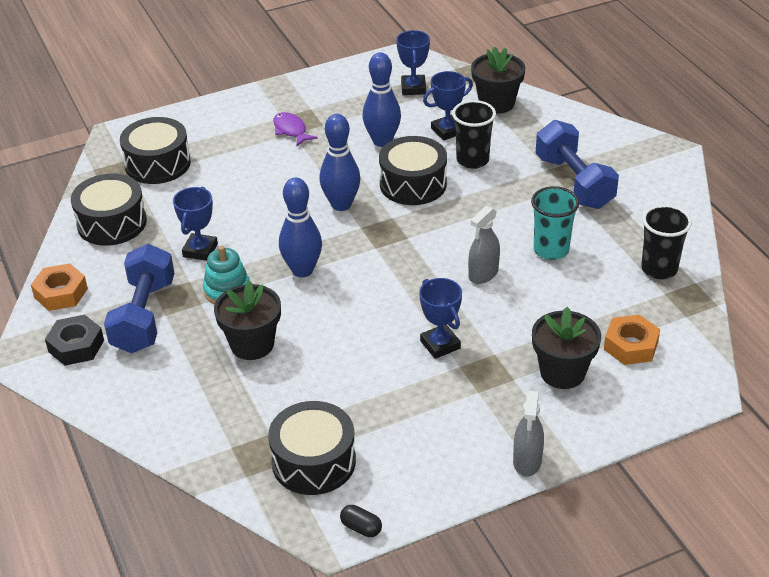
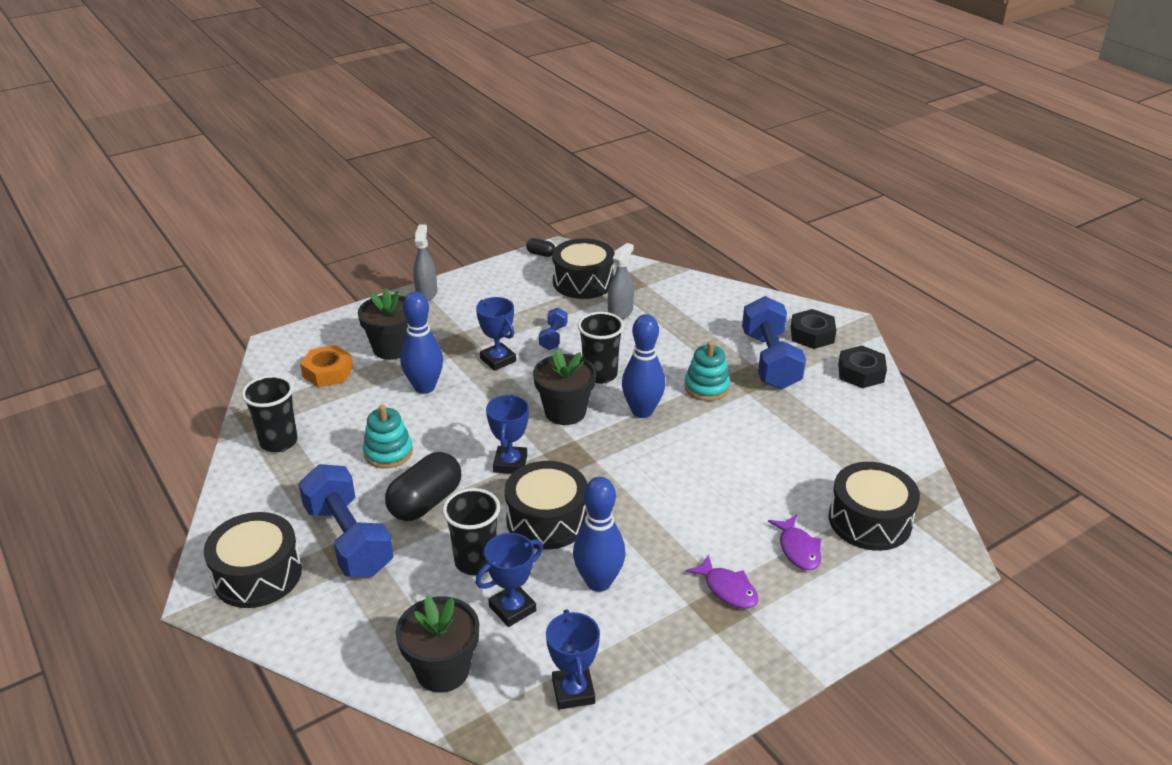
camera: 170 degrees right, 5 degrees down
orange nut [31,263,88,311] -> black nut [838,346,887,388]
black drum [71,174,147,246] -> black drum moved to [204,512,302,608]
blue trophy [173,187,218,261] -> blue trophy moved to [486,394,529,474]
black flower pot [214,280,281,360] -> black flower pot moved to [533,349,597,425]
blue bowling pin [320,114,360,211] -> blue bowling pin moved to [400,292,443,394]
grey spray bottle [468,206,500,284] -> grey spray bottle moved to [608,243,634,319]
turquoise cup [531,186,579,260] -> turquoise stacking toy [363,405,413,468]
none -> black capsule [385,452,461,521]
none -> blue dumbbell [539,308,568,350]
none -> black cup [577,312,624,384]
none -> purple fish [768,515,821,570]

